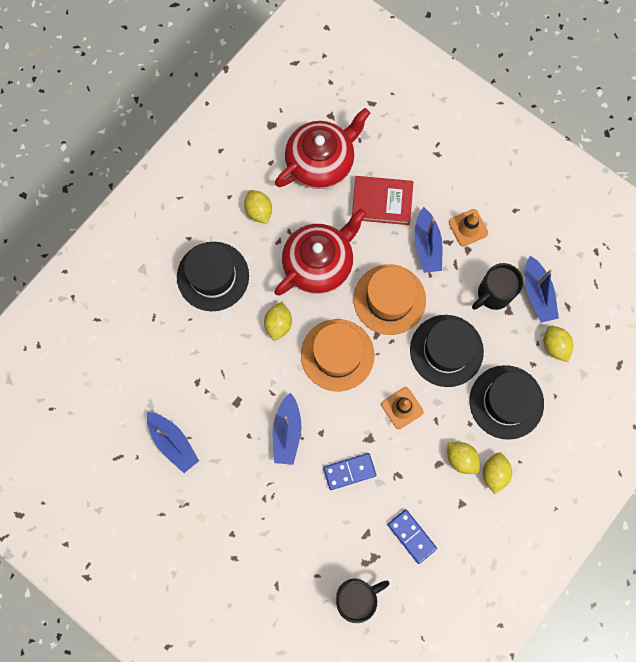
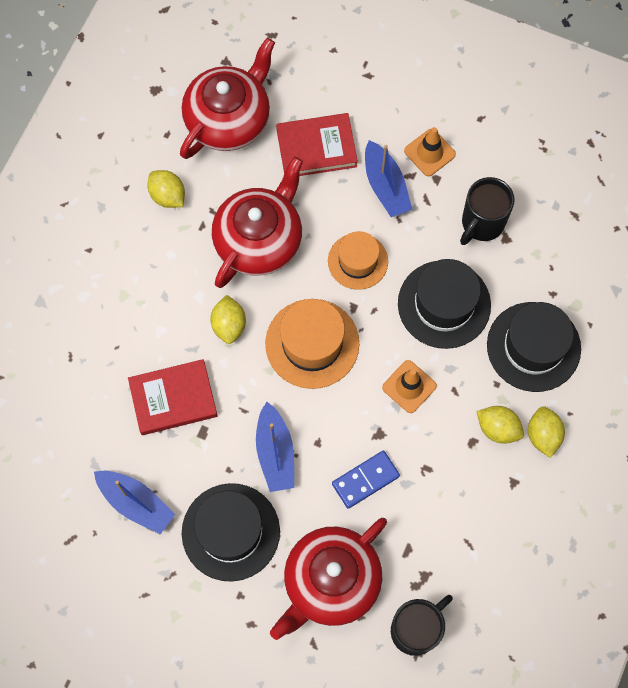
camera: 15 degrees left, 5 degrees down
black hat [177,242,249,311] -> black hat moved to [182,483,280,582]
orange hat [353,264,426,335] -> orange hat [328,231,388,290], size x0.66
blue domino [387,509,437,564] -> none
blue boat [525,256,559,323] -> none
yellow lemon [544,326,573,362] -> none
none -> red book [128,359,218,435]
none -> red teapot [270,518,387,640]

